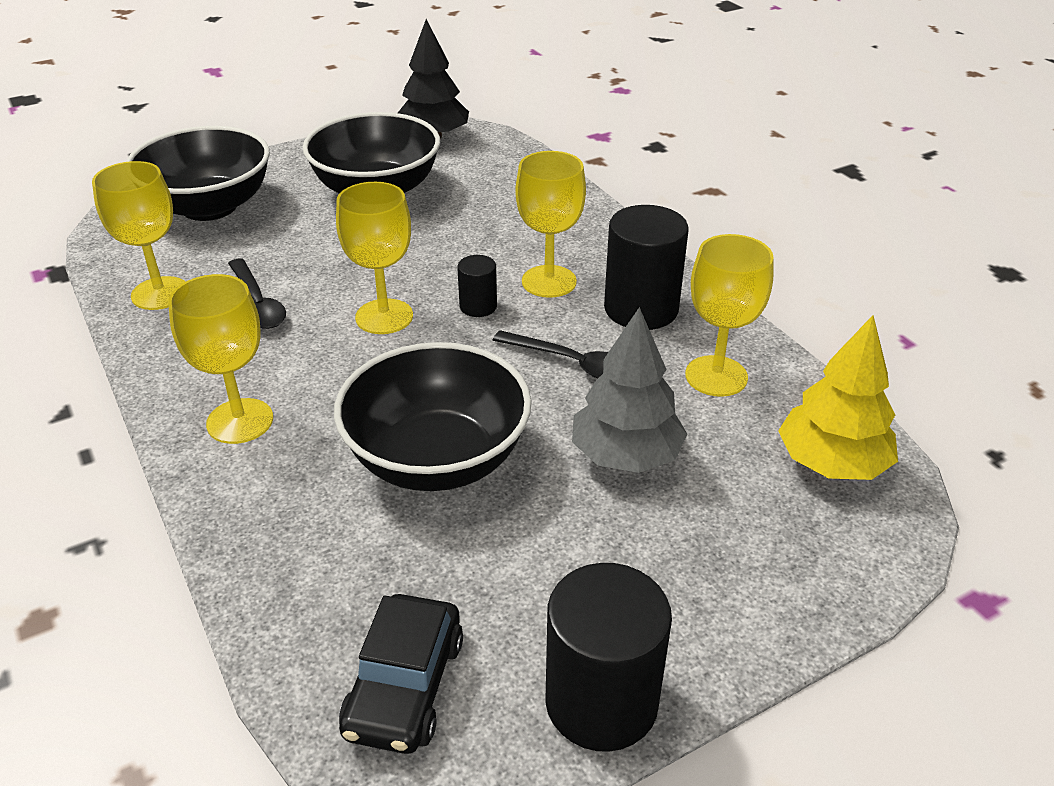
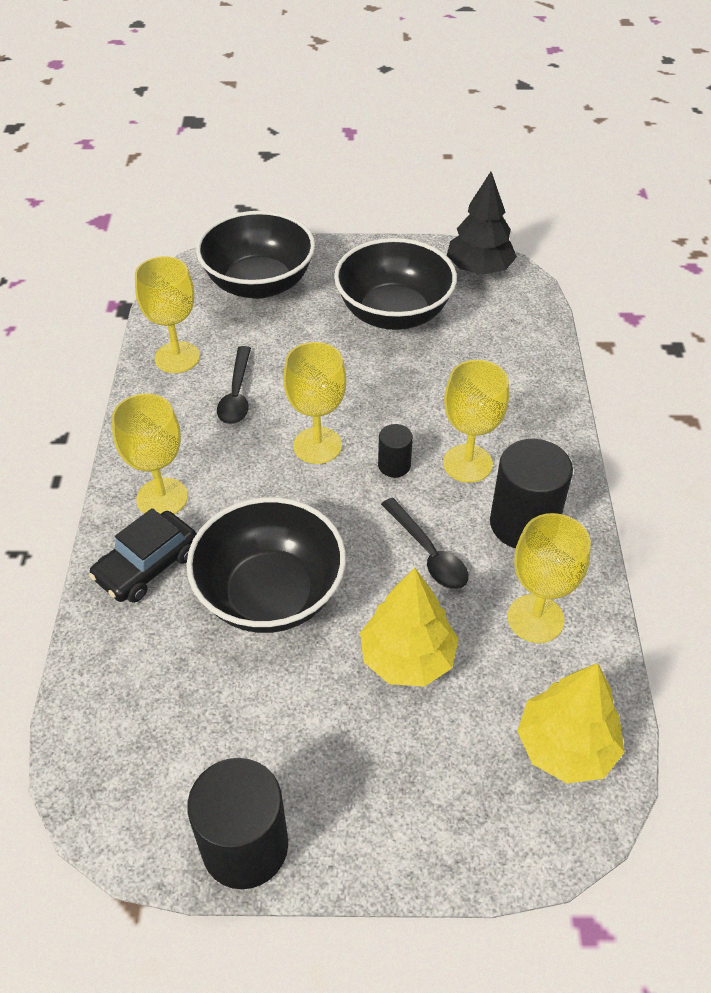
camera: 30 degrees right, 10 degrees up
black car [339,594,463,754] -> black car moved to [89,508,196,603]
grey tree [572,307,688,473] -> yellow tree [360,568,459,687]

